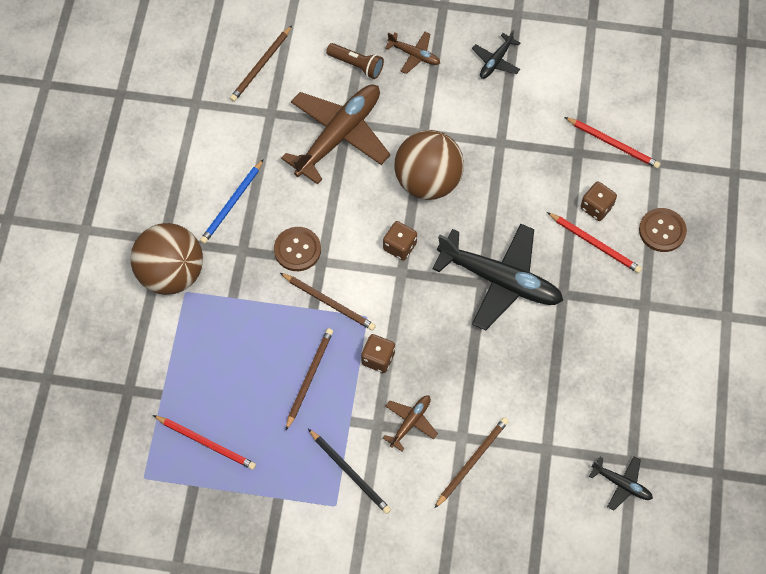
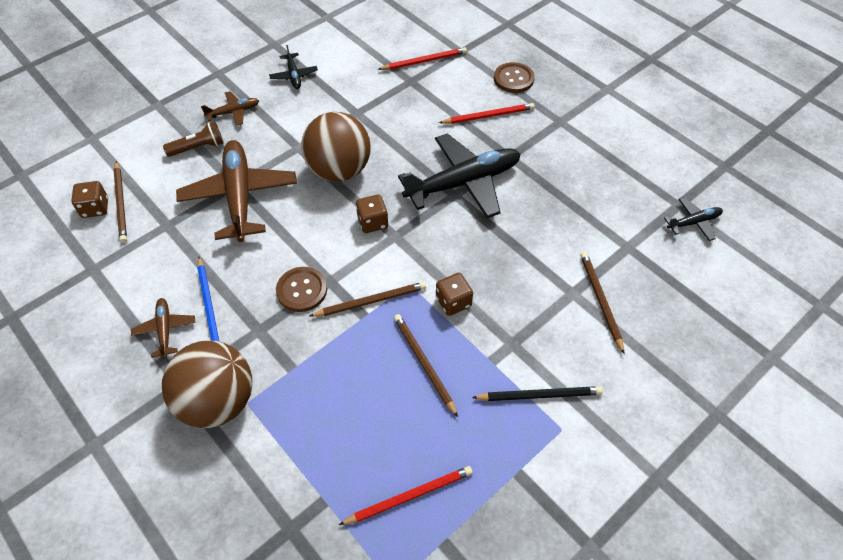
camera: 50 degrees left, 10 degrees down
brown plane [383,395,438,451] -> brown plane moved to [131,298,195,358]
brown dice [580,181,617,221] -> brown dice moved to [71,181,108,218]

